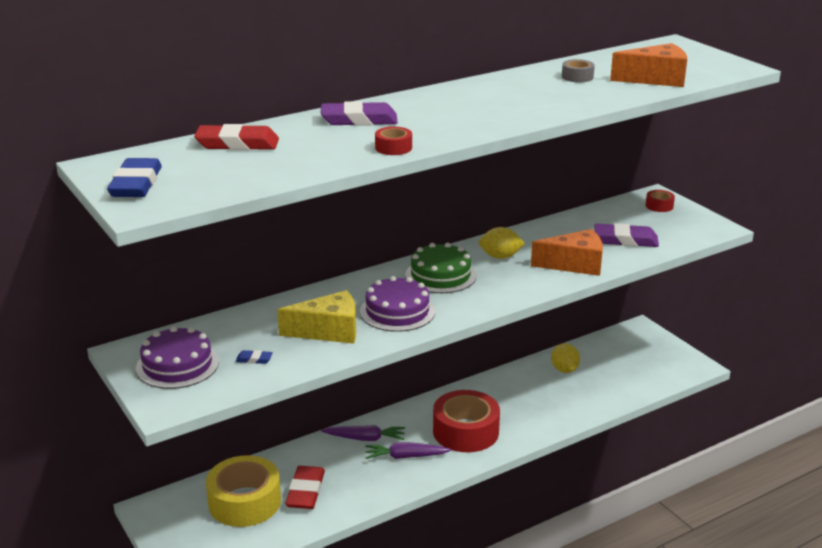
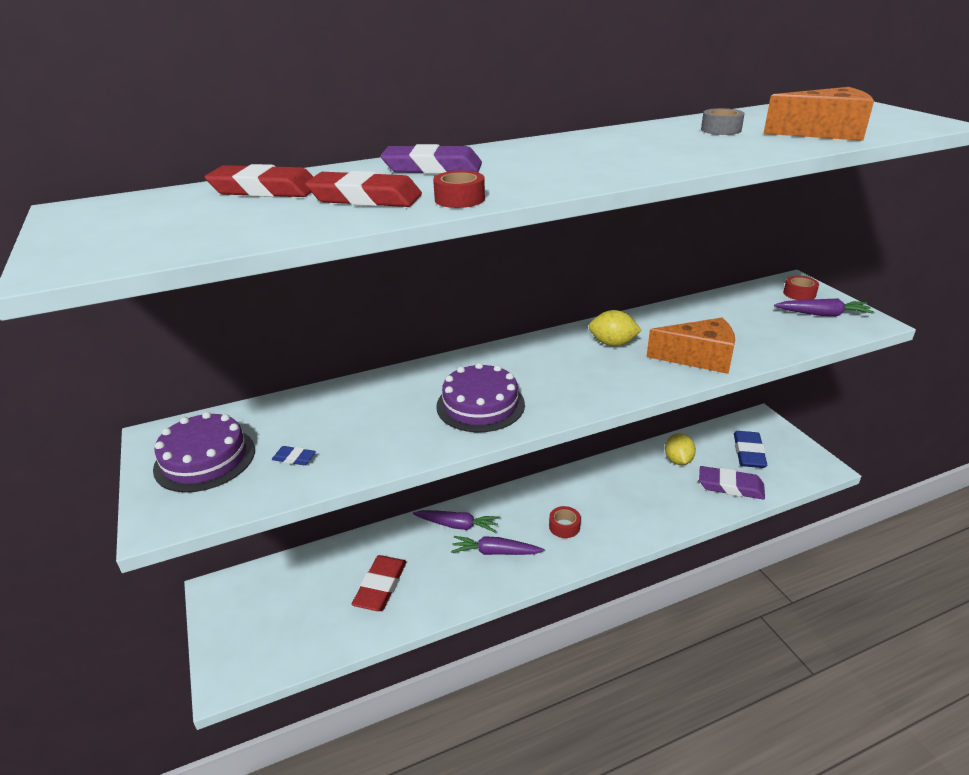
camera: 10 degrees right, 5 degrees up
blue eraser [107,158,162,197] -> blue eraser moved to [734,431,767,468]
yellow tape [206,455,281,527] -> none
yellow cheese [277,290,356,344] -> none
green cake [405,243,476,293] -> none
red tape [433,390,500,452] -> red tape [549,506,581,538], size x0.44
purple eraser [595,223,659,247] -> purple eraser moved to [699,466,765,499]
none -> red eraser [305,171,422,207]
none -> purple carrot [774,298,874,316]

